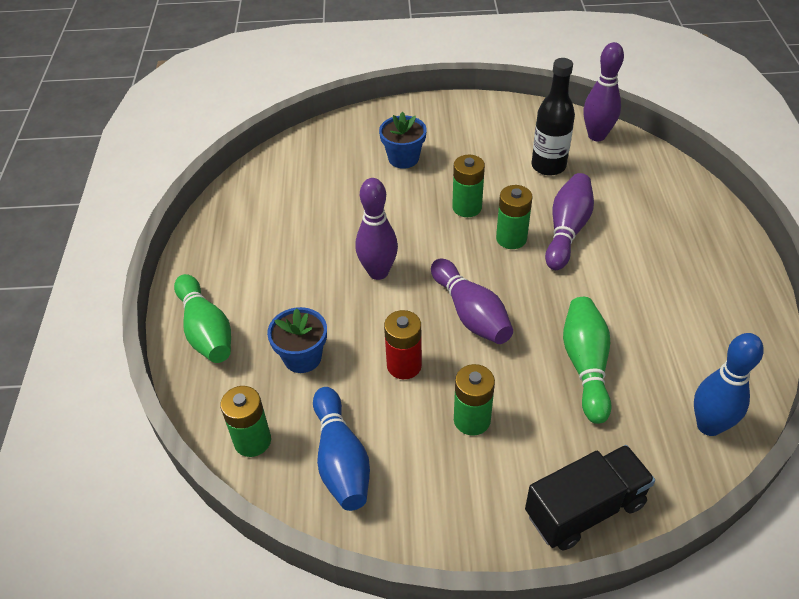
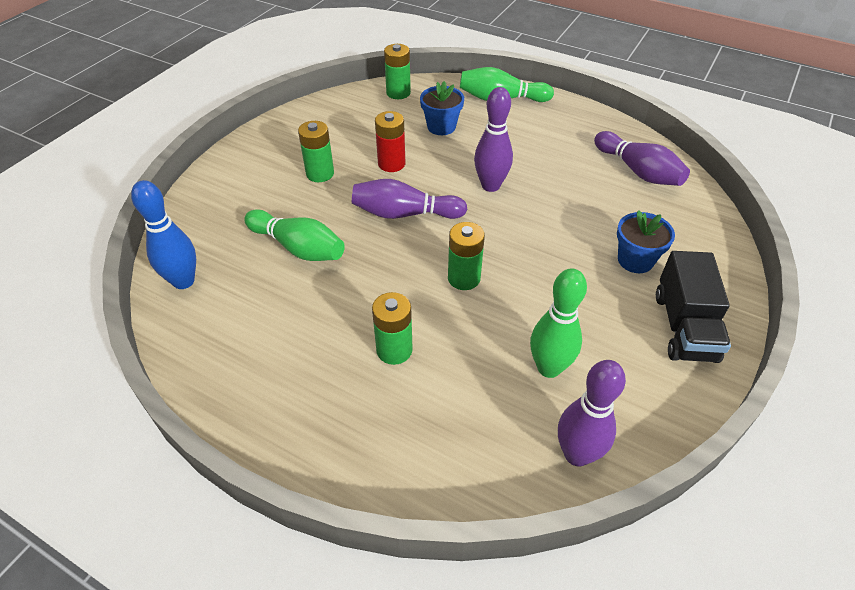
camera: 120 degrees right, 0 degrees up
blue bowling pin [313,387,370,511] -> none
green battery [452,155,485,217] -> green battery moved to [372,292,413,365]
black truck [525,445,655,551] -> black truck moved to [656,251,731,363]
black bottle [531,58,575,176] -> green bowling pin [530,268,587,378]
purple bowling pin [545,173,594,270] -> purple bowling pin moved to [594,131,690,186]

